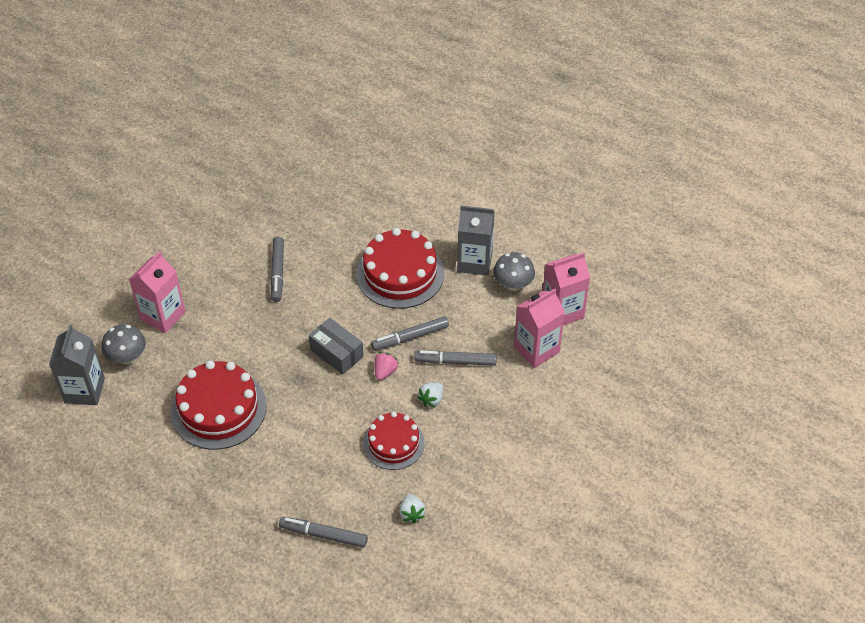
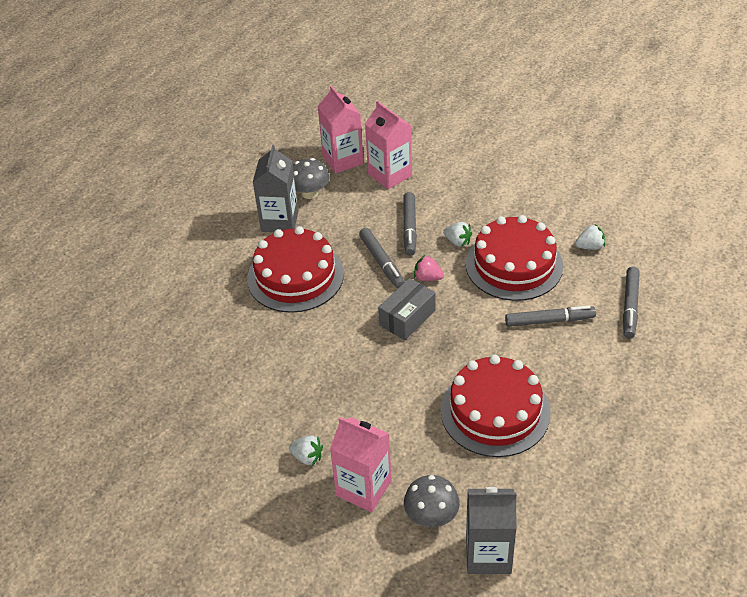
camera: 90 degrees left, 5 degrees down
grey marker [270,237,284,302] -> grey marker moved to [505,306,596,327]
red cake [363,412,425,470] -> red cake [466,215,563,301], size x1.58
none -> white strawberry [289,435,323,466]

